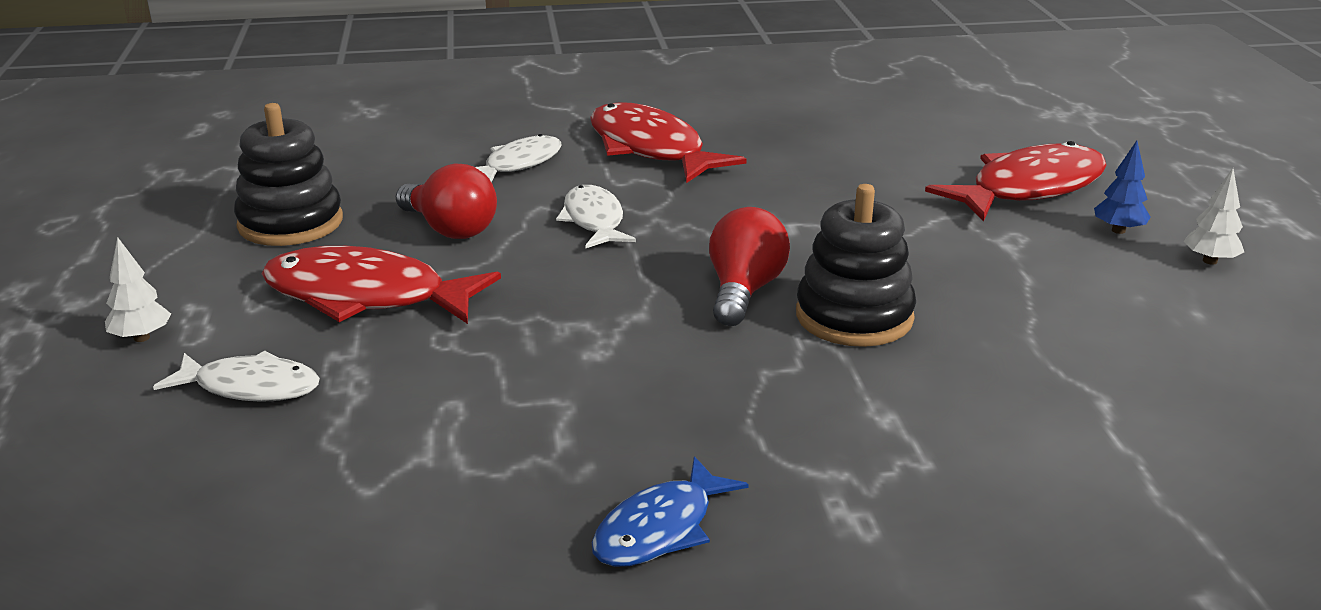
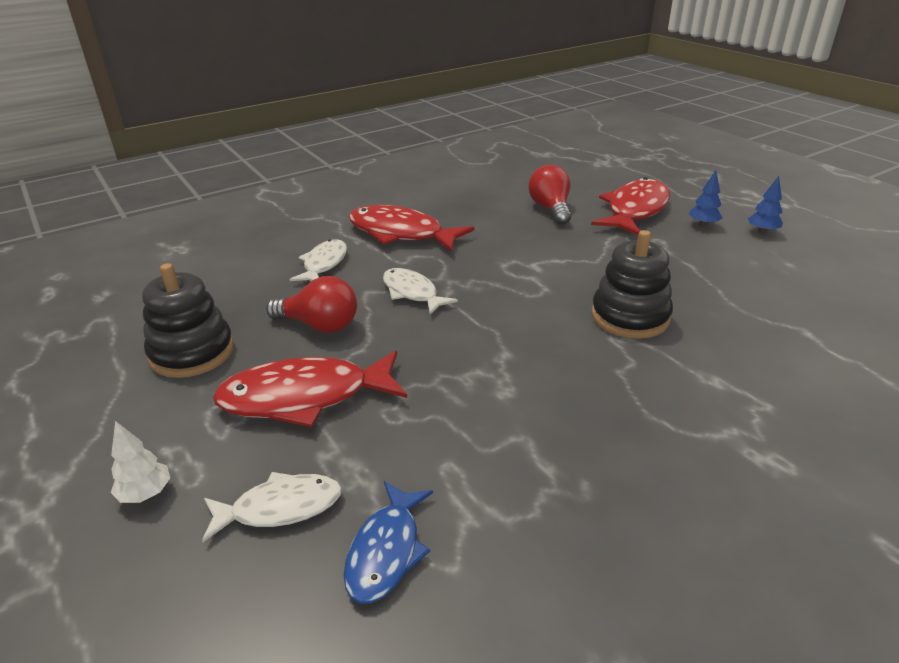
camera: 25 degrees left, 5 degrees up
blue fish [592,456,749,567] -> blue fish moved to [344,481,433,604]
red light bulb [709,207,790,326] -> red light bulb moved to [528,165,571,225]
white tree [1184,168,1244,265] -> blue tree [748,176,783,234]

